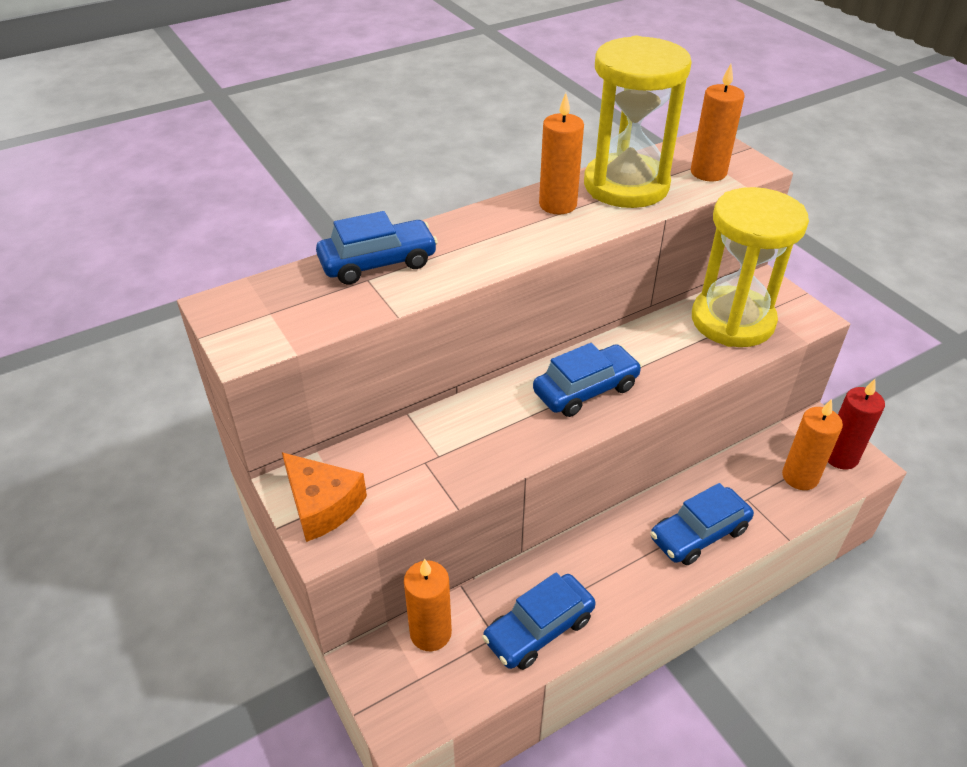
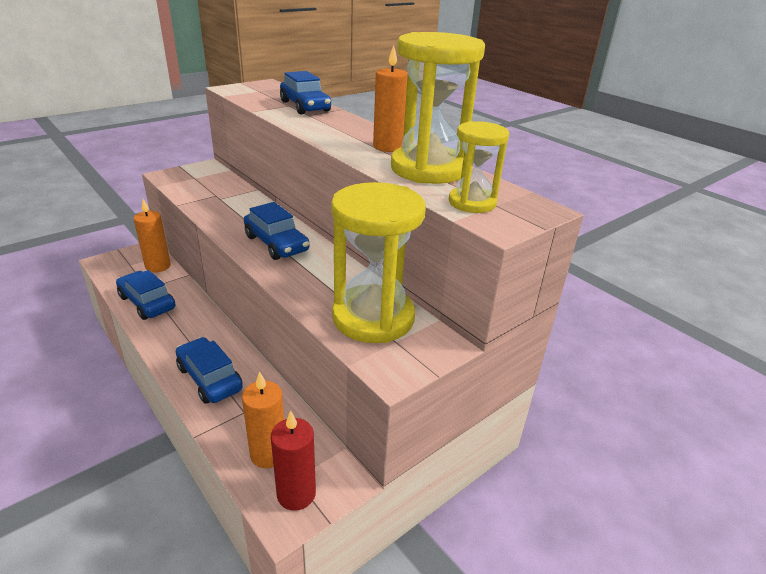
camera: 80 degrees right, 10 degrees down
orange cheese [282,452,367,542] -> none
orange candle [691,64,744,181] -> yellow hourglass [449,121,509,213]

